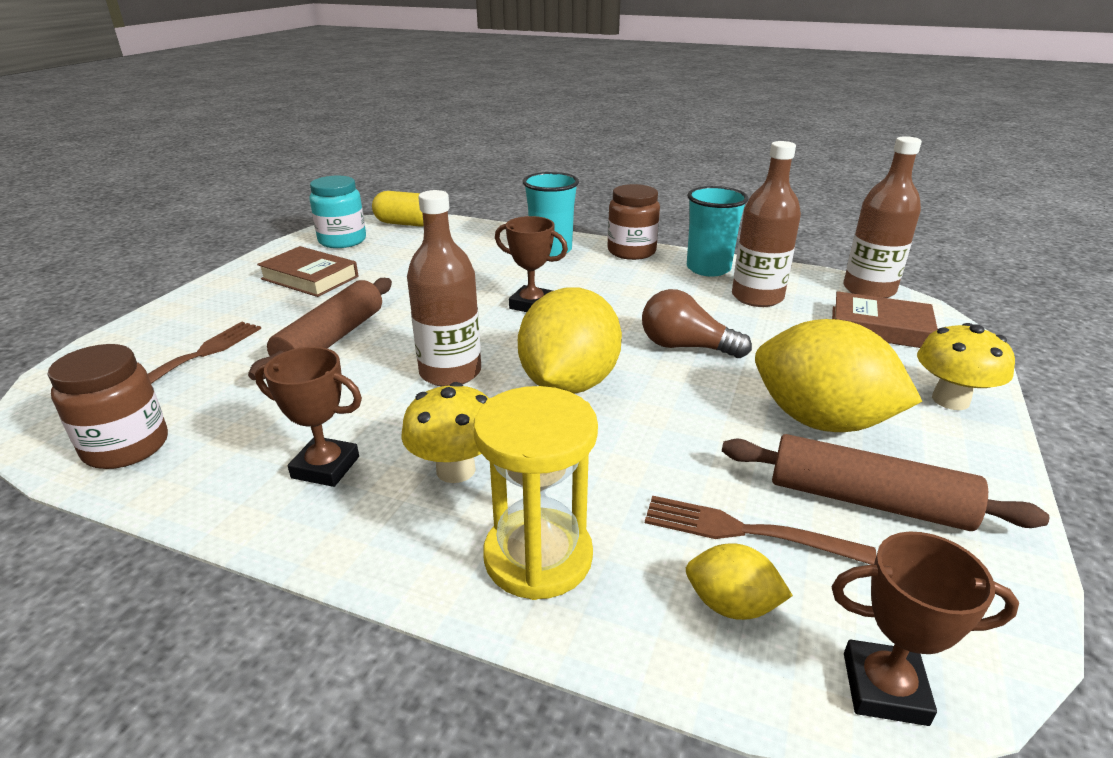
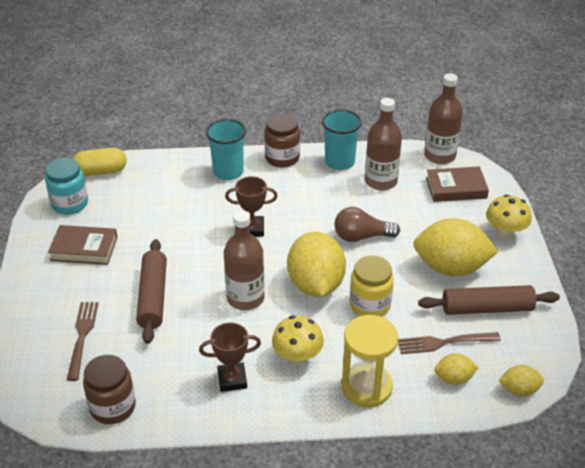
camera: 25 degrees left, 10 degrees up
brown trophy [831,531,1019,726] -> yellow lemon [499,365,544,397]
none -> yellow jar [350,256,394,317]

